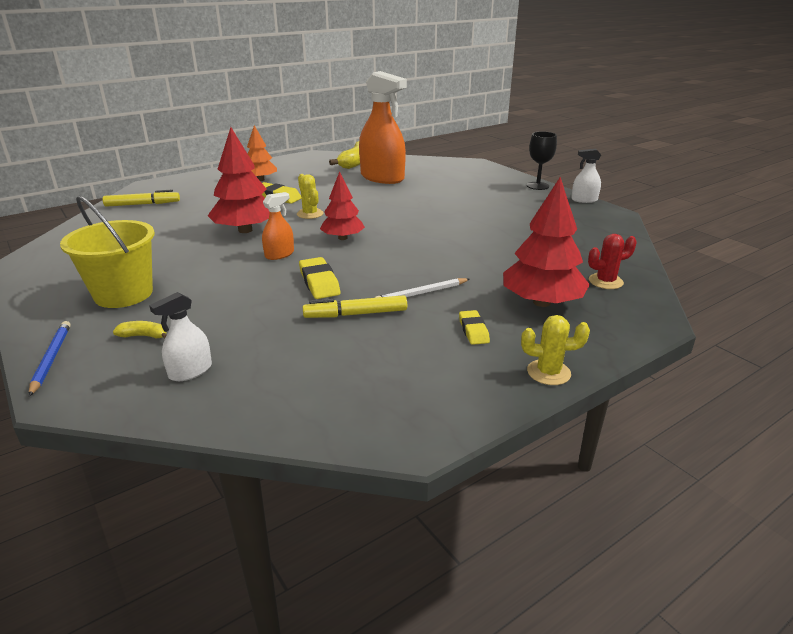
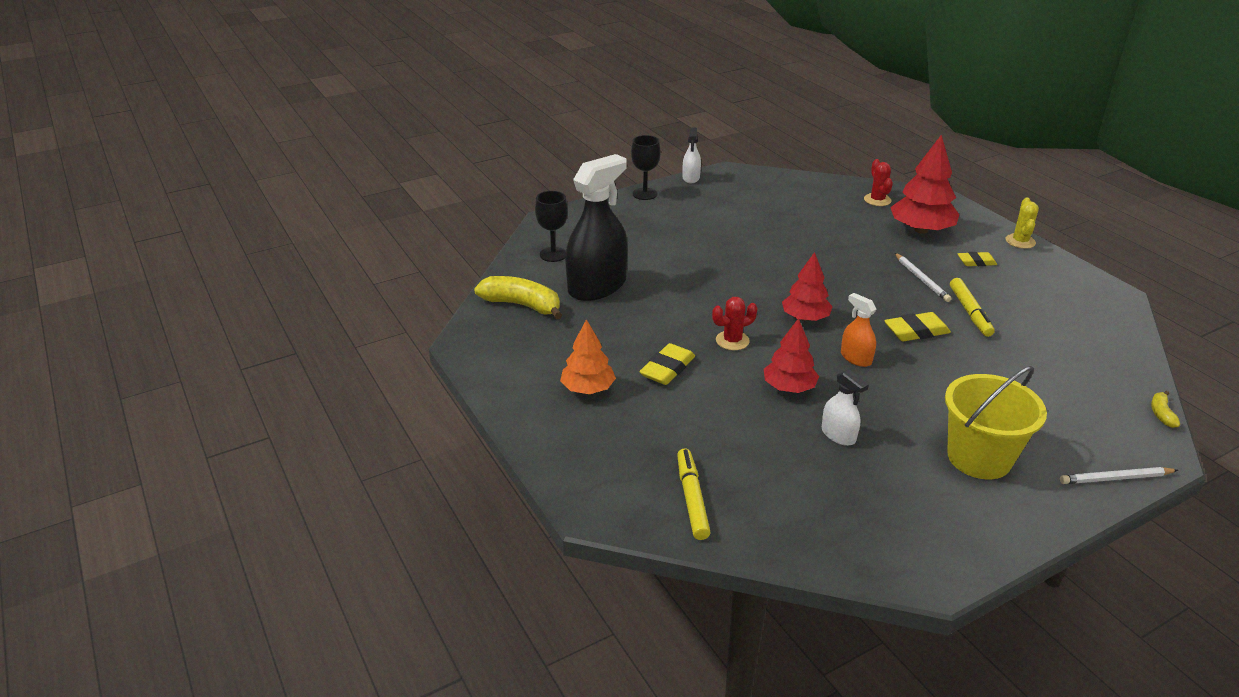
camera: 85 degrees left, 5 degrees up
blue pencil [29,321,71,397] -> white pencil [1060,467,1178,484]
yellow banana [113,321,167,339] -> yellow banana moved to [1151,391,1180,428]
white spray bottle [149,292,212,381] -> white spray bottle moved to [822,370,869,446]
red tree [208,127,269,233] -> red tree [764,318,819,393], size x0.65
yellow cactus [297,174,323,219] -> red cactus [712,297,757,350]
orange spray bottle [359,71,407,184] -> black spray bottle [565,154,628,301]
none -> black goblet [535,191,568,262]

